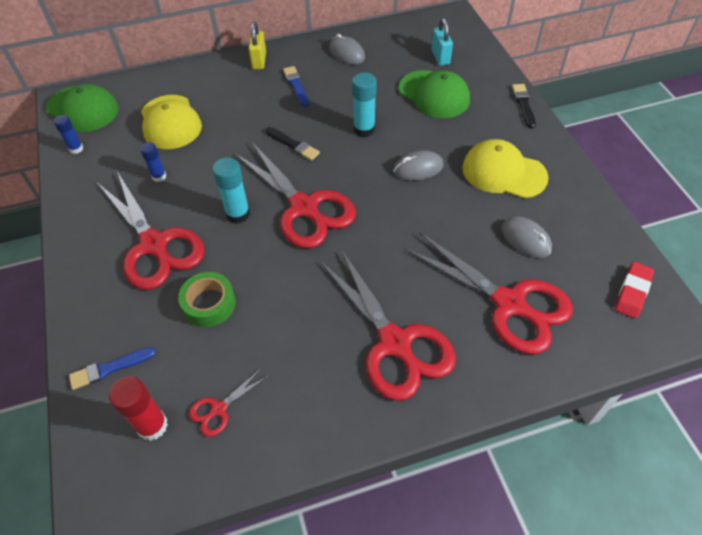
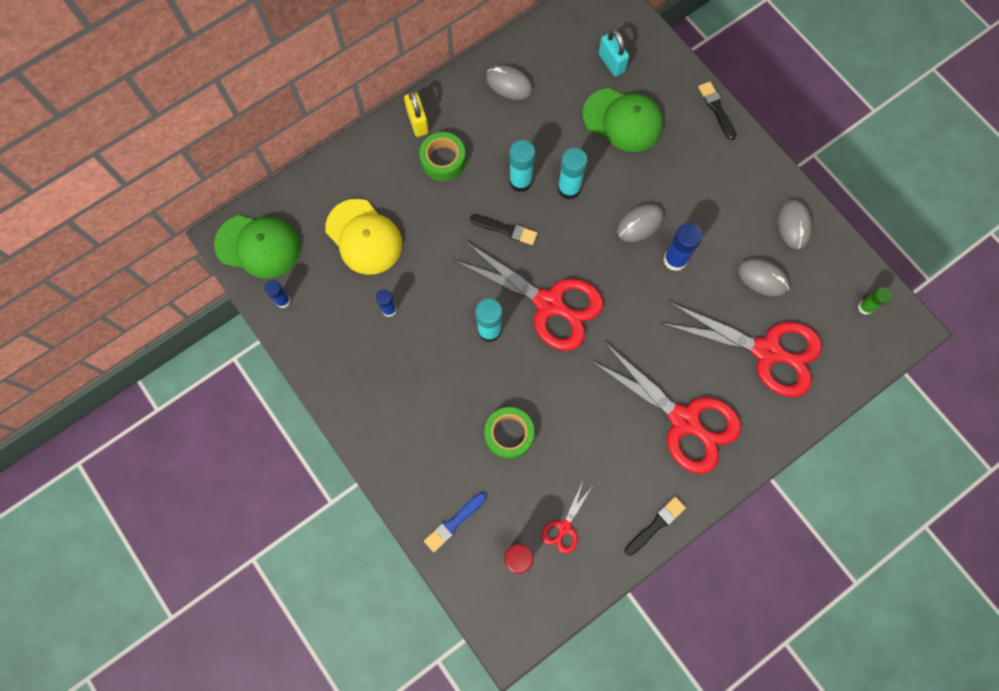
camera: 20 degrees left, 20 degrees up
red scissors [98,173,205,290] -> none
blue brush [283,66,309,107] -> none
yellow cap [462,139,549,198] -> none
red eraser [615,262,654,319] -> green glue stick [858,287,892,315]
none -> green tape [420,132,466,181]
none -> turquoise glue stick [509,140,535,192]
none -> black brush [625,497,686,556]
none -> blue glue stick [664,223,703,271]
none -> grey mouse [778,199,812,249]

